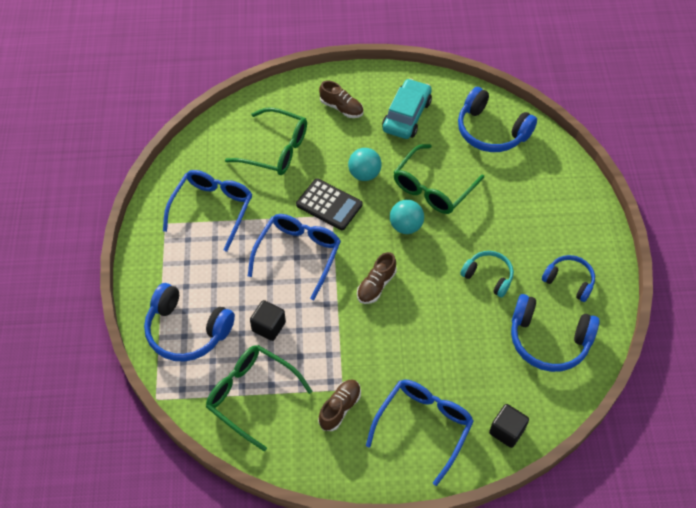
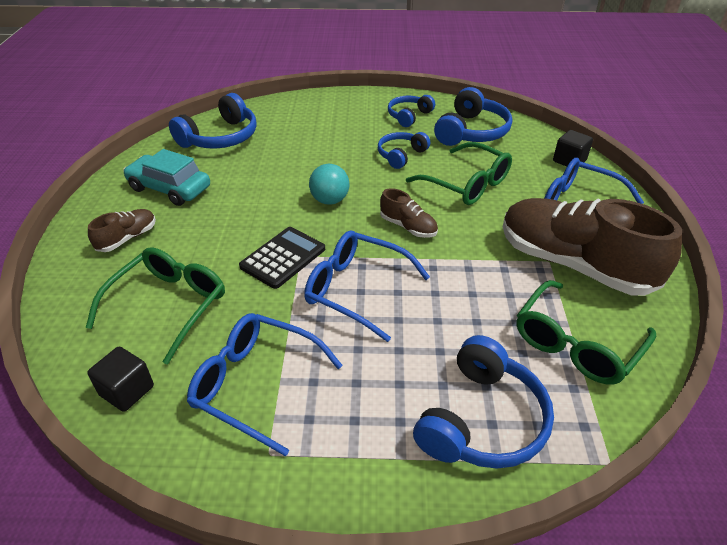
camera: 85 degrees left, 15 degrees down
black cube [250,300,286,341] -> black cube moved to [87,347,154,412]
brown shoe [318,379,361,431] -> brown shoe [503,198,682,296], size x2.28
turquoise ball [348,148,382,181] -> none
green glasses [393,144,484,214] -> green glasses moved to [406,142,512,205]
turquoise headphones [460,251,514,298] -> blue headphones [378,132,430,169]

